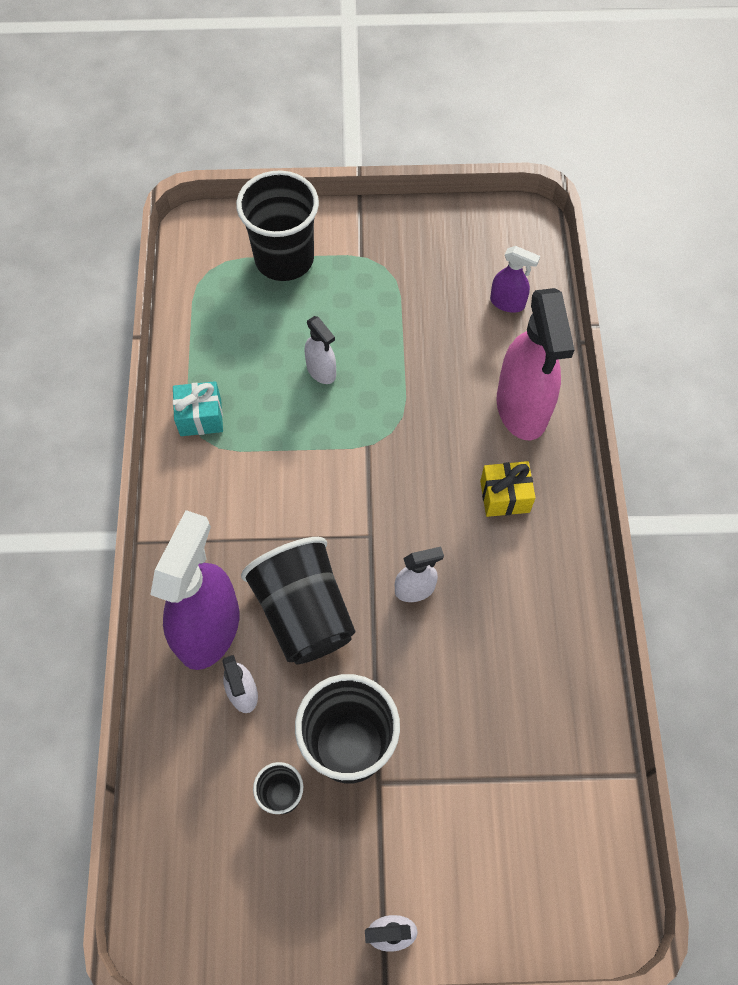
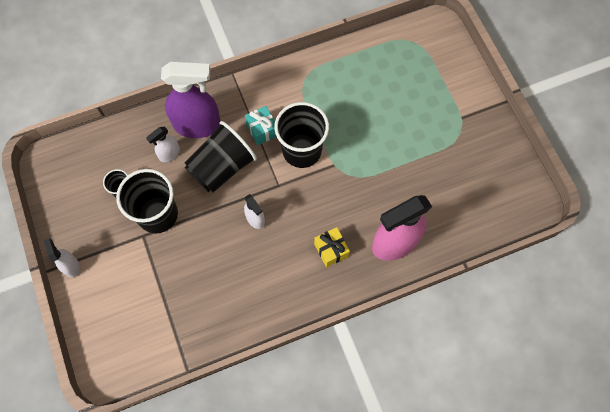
camera: 70 degrees right, 5 degrees up
turquoise gift [173,381,223,436] -> turquoise gift moved to [245,106,277,145]
black cup [236,170,319,281] -> black cup moved to [274,102,329,168]
white spray bottle [305,316,336,384] -> none
purple spray bottle [490,246,540,313] -> none

